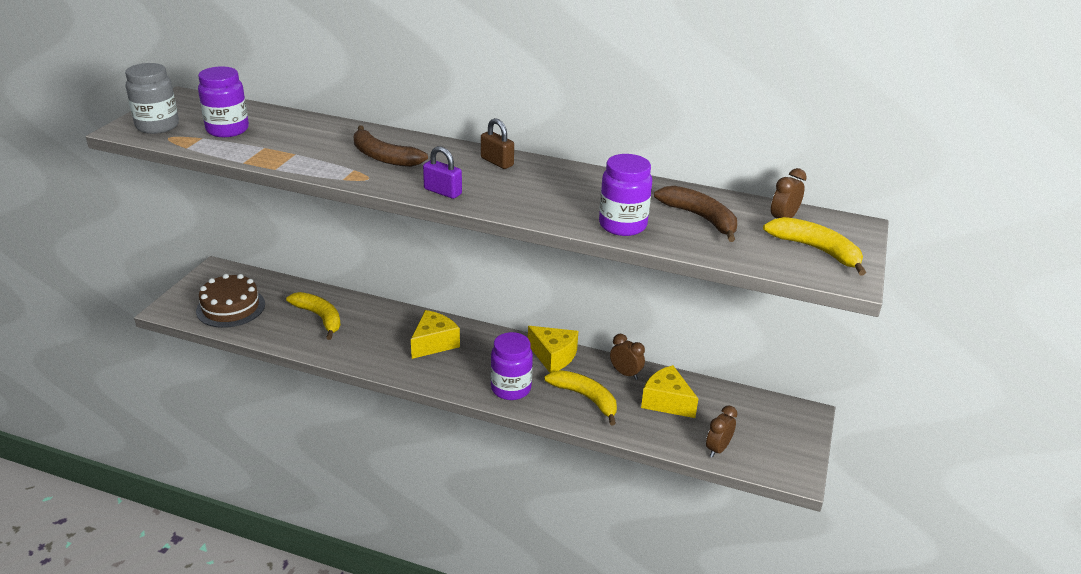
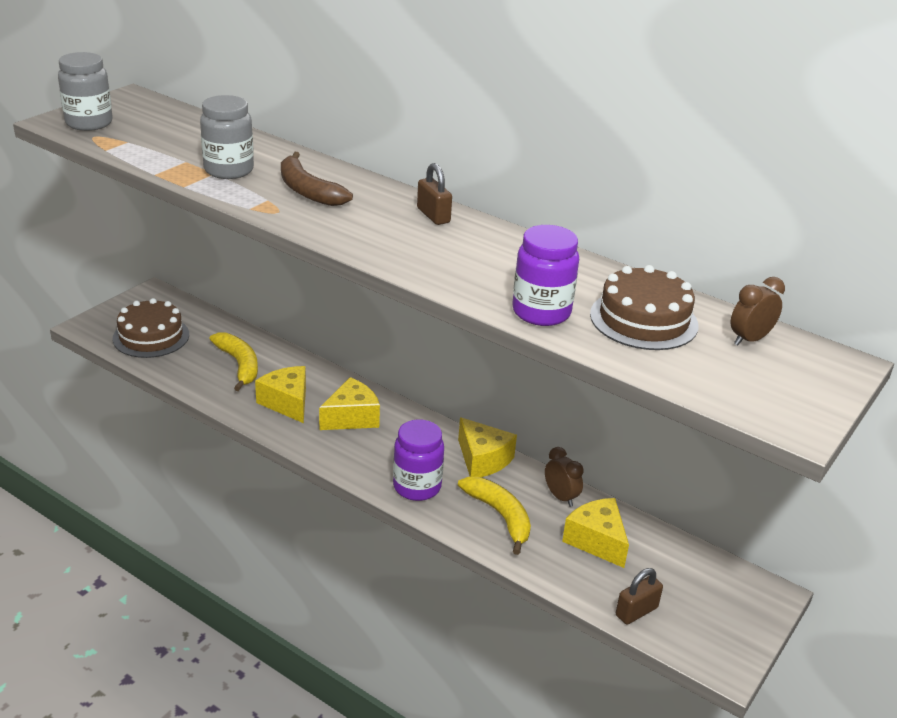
camera: 15 degrees right, 0 degrees up
purple jar [198,66,249,137] -> none
purple padlock [423,146,462,199] -> none
brown banana [654,186,737,242] -> brown cake [590,265,698,350]
brown clock [706,405,737,458] -> brown padlock [616,568,663,625]
yellow banana [763,217,866,276] -> none
none -> grey jar [200,95,254,179]
none -> yellow cheese [255,366,306,423]

